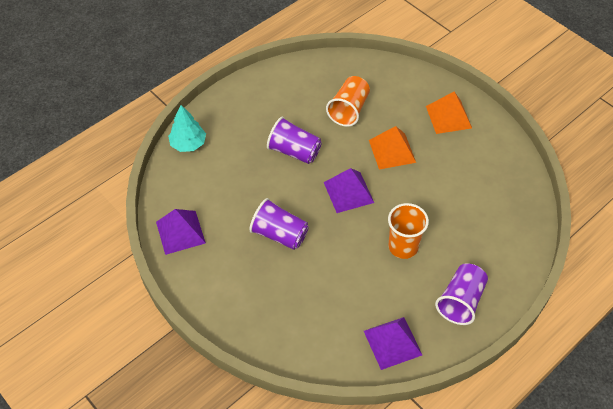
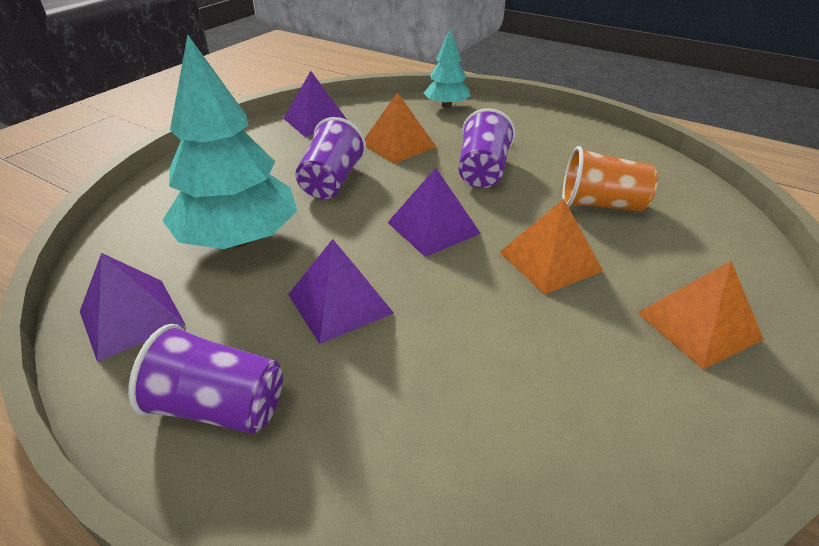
camera: 75 degrees right, 15 degrees down
orange cup [388,203,429,259] -> purple pyramid [288,239,394,344]
none -> turquoise tree [162,34,297,249]
none -> orange pyramid [365,92,436,164]

